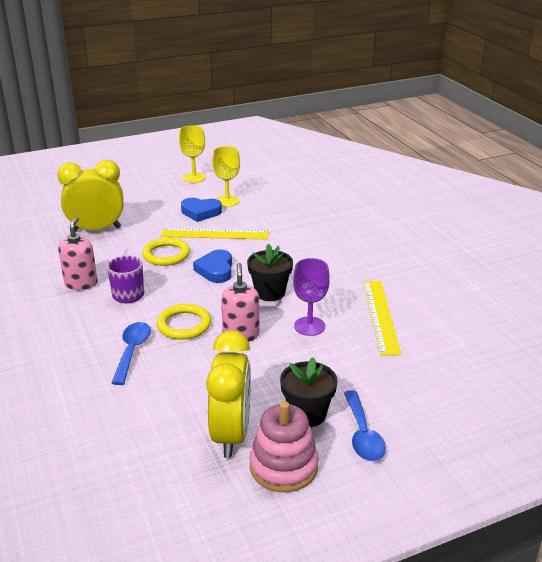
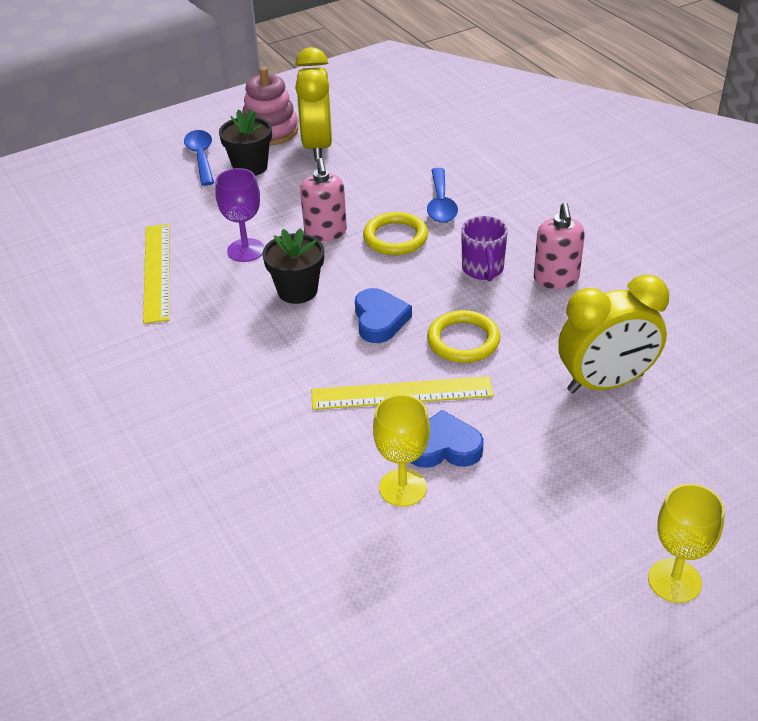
camera: 175 degrees right, 10 degrees up
yellow goblet [179,125,206,183] -> yellow goblet moved to [648,484,725,603]

